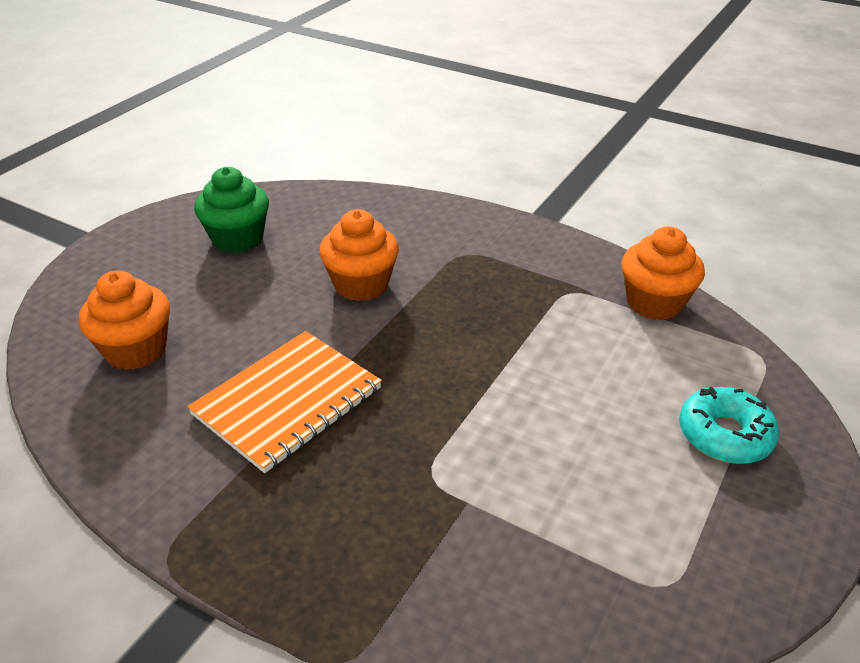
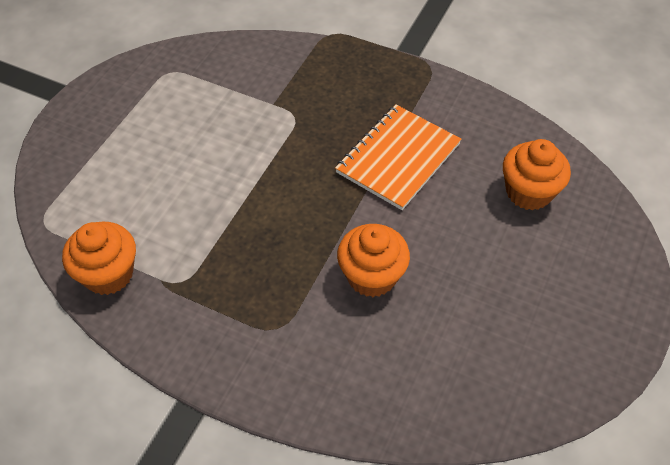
camera: 175 degrees right, 15 degrees up
green cupcake [194,167,269,253] -> none
turquoise donut [679,387,779,464] -> none

